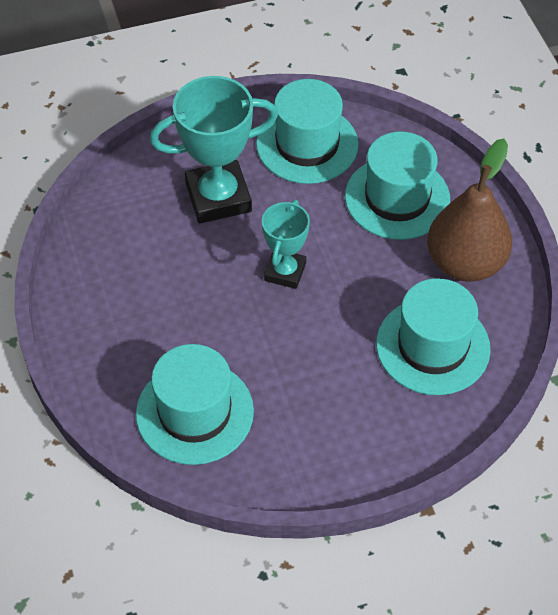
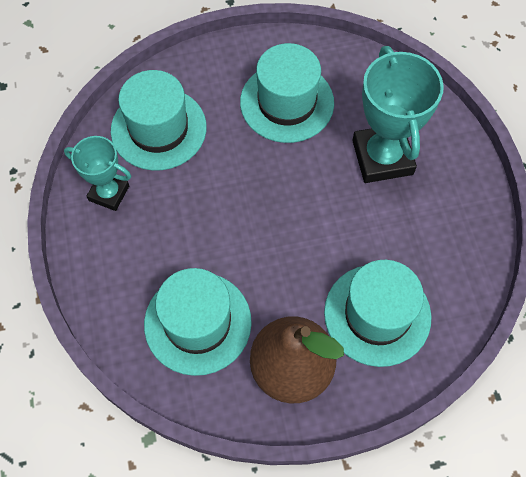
camera: 95 degrees right, 10 degrees up
turquoise hat [256,79,359,184] -> turquoise hat moved to [240,43,334,143]
turquoise trophy [262,200,310,289] -> turquoise trophy moved to [64,136,131,211]

